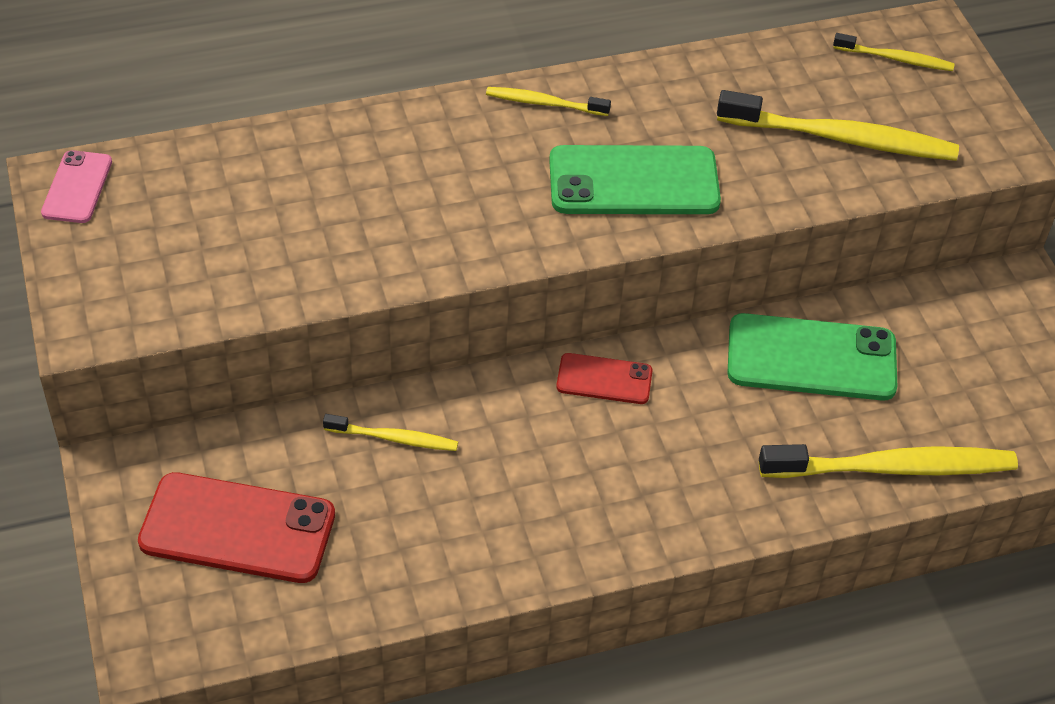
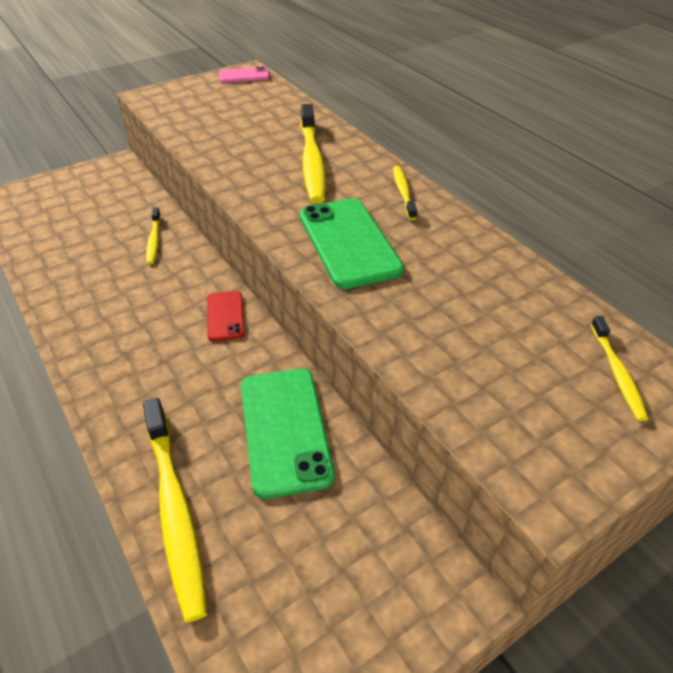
camera: 75 degrees right, 5 degrees down
red phone [138,472,335,583] -> none
yellow toothbrush [717,90,959,161] -> yellow toothbrush moved to [301,104,326,204]

